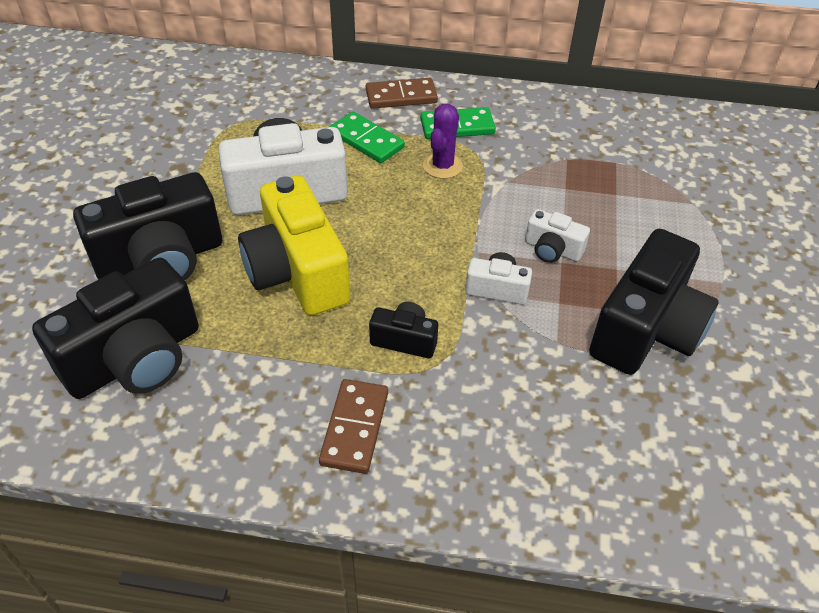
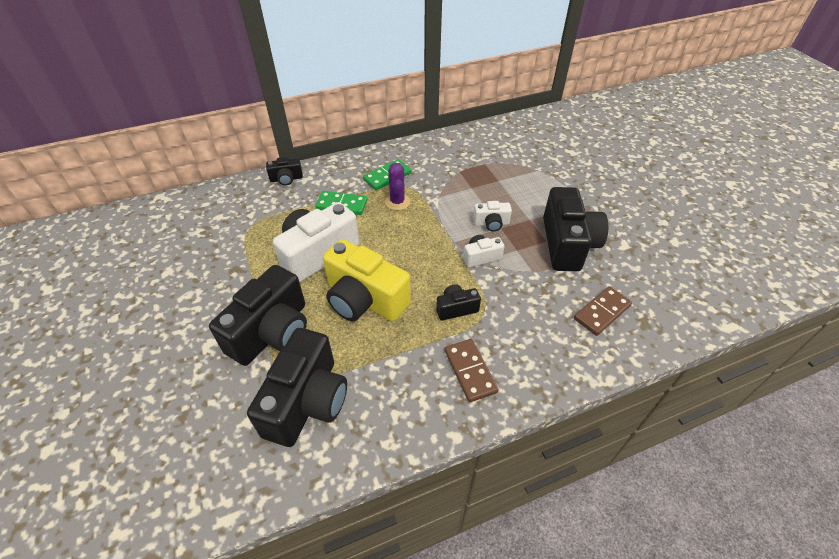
camera: 30 degrees left, 0 degrees up
brown domino [366,78,438,109] -> brown domino moved to [574,286,632,336]
none -> black camera [266,157,303,185]

